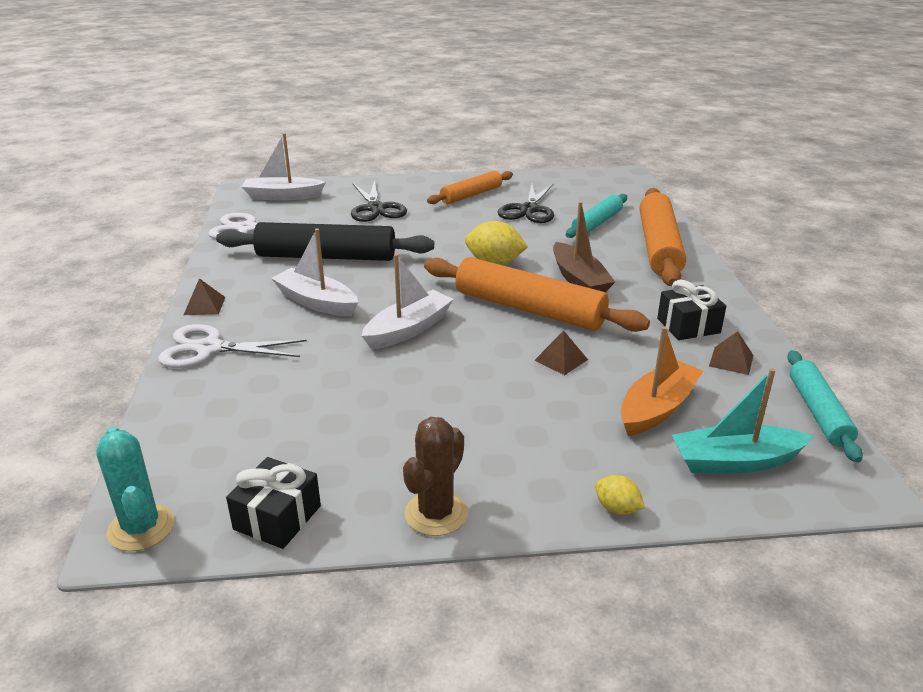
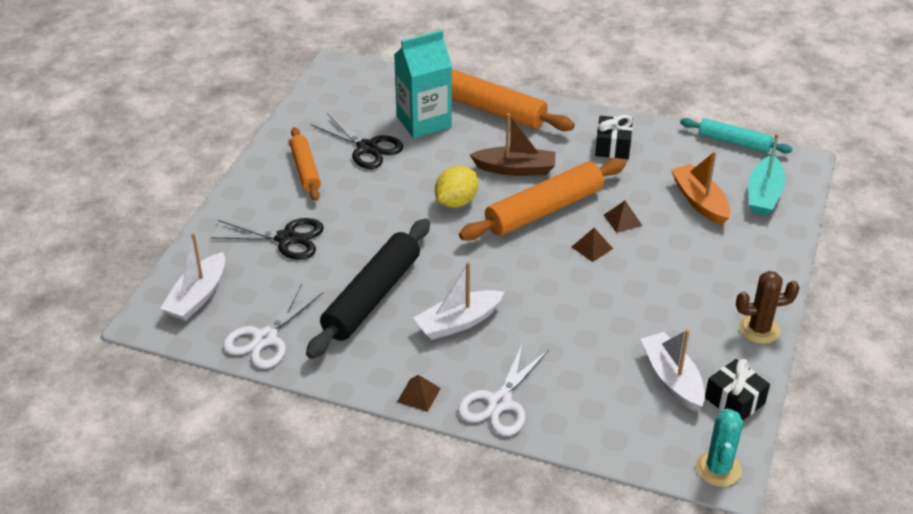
camera: 65 degrees left, 10 degrees up
turquoise cactus [96,427,175,551] -> turquoise cactus turned 75 degrees counterclockwise [696,409,743,487]
white boat [361,254,454,349] -> white boat moved to [641,329,705,411]
brown cactus [403,417,468,536] -> brown cactus turned 60 degrees counterclockwise [736,271,800,344]
turquoise rolling pin [566,194,627,238] -> turquoise carton [394,30,452,138]
yellow lemon [595,475,645,515] -> none
brown pyramid [709,331,753,375] -> brown pyramid moved to [572,228,613,262]

